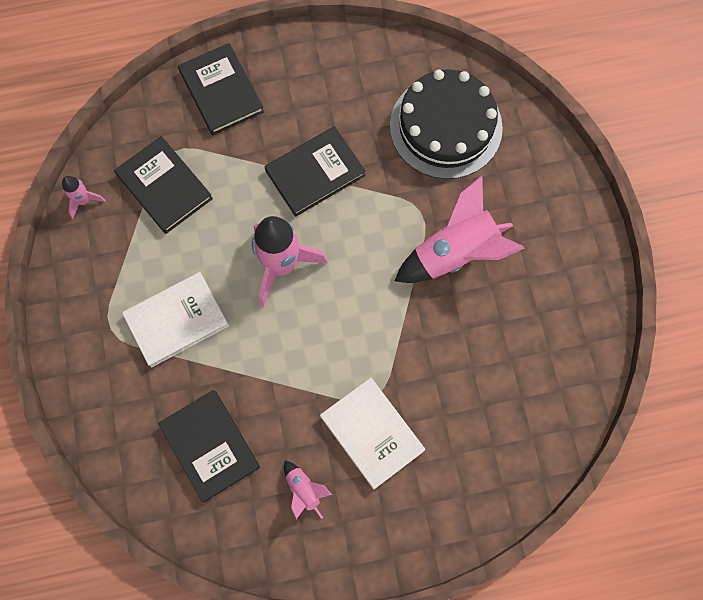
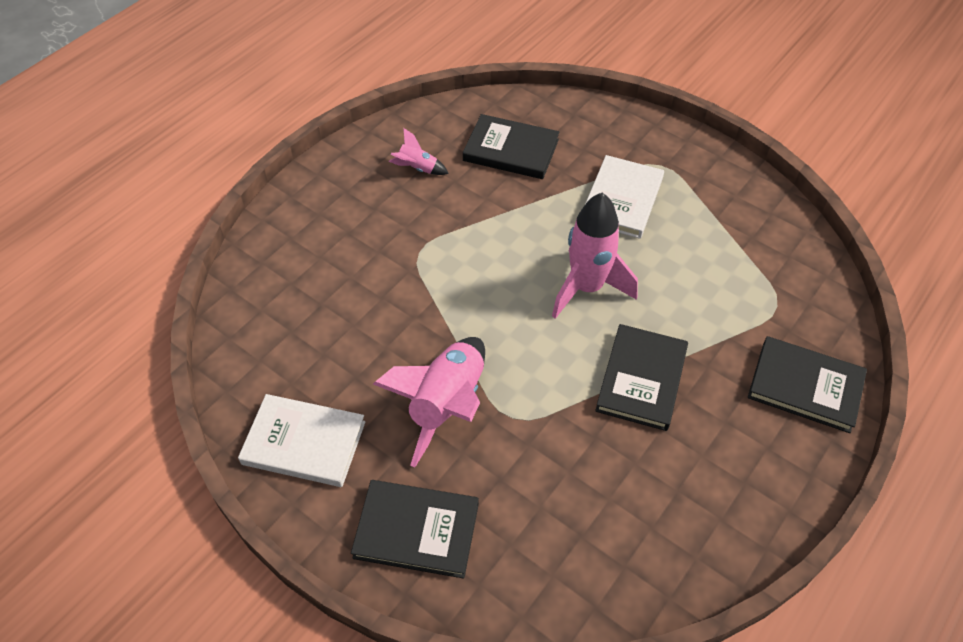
camera: 140 degrees right, 20 degrees down
pink rocket [62,176,106,219] -> none
black book [114,136,213,234] -> black book moved to [351,480,479,578]
white book [320,378,425,489] -> white book moved to [238,394,365,487]
black cake [390,69,503,179] -> none

